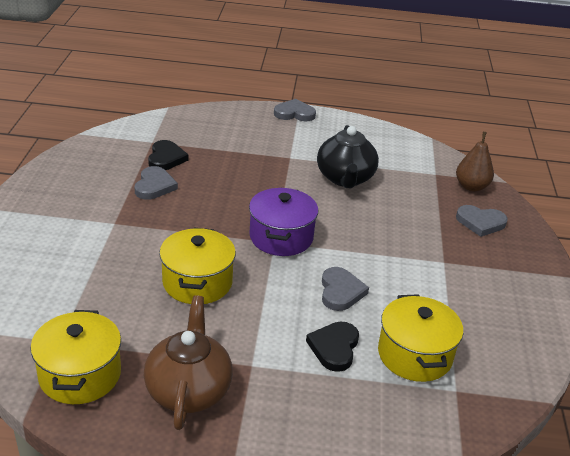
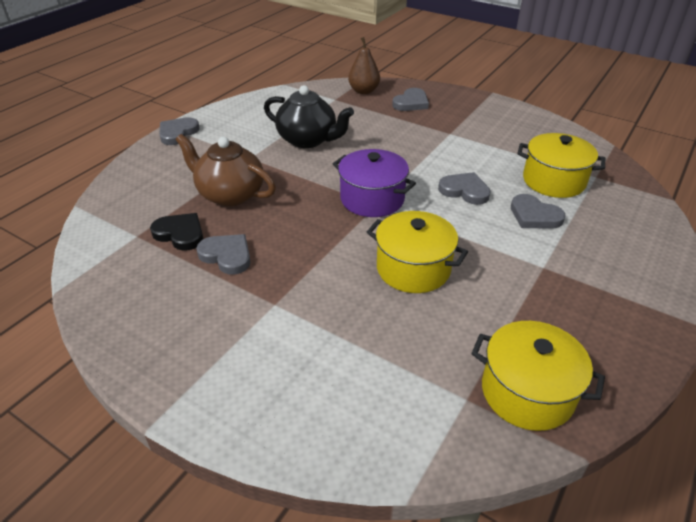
camera: 60 degrees left, 5 degrees up
brown teapot [144,295,233,430] -> brown teapot moved to [176,134,276,206]
black heart [306,321,359,372] -> grey heart [511,194,565,229]

